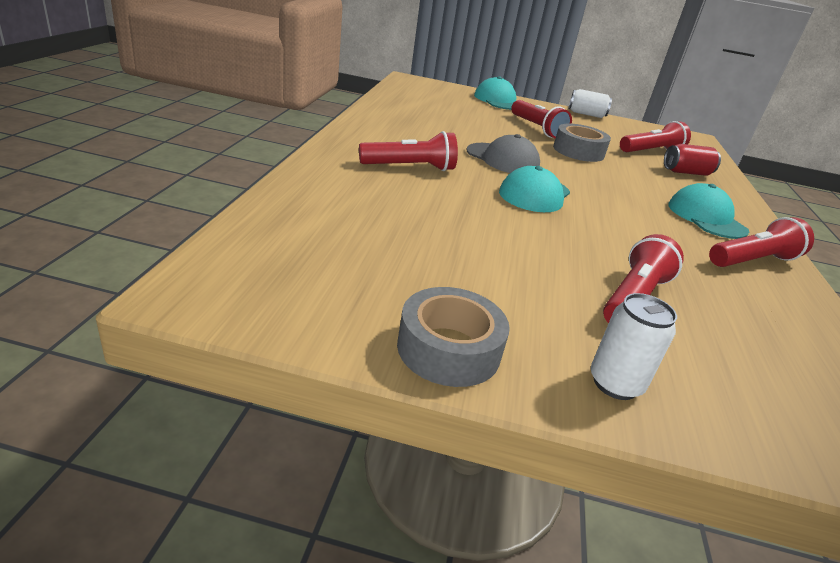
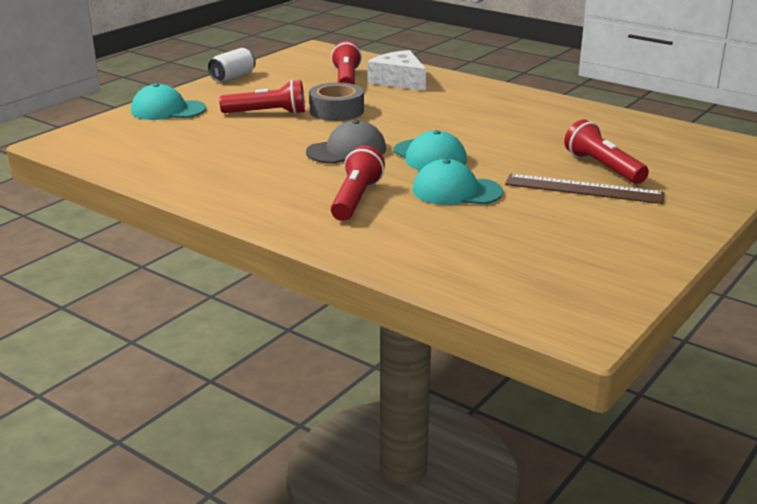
camera: 60 degrees left, 5 degrees down
grey tape [397,287,510,387] -> none
white can [591,293,677,400] -> none
red can [664,144,721,176] -> white cheese [368,50,426,91]
turquoise cap [668,183,749,239] -> turquoise cap moved to [413,159,503,205]
red flashlight [709,217,814,267] -> none
none -> brown ruler [505,174,665,204]

